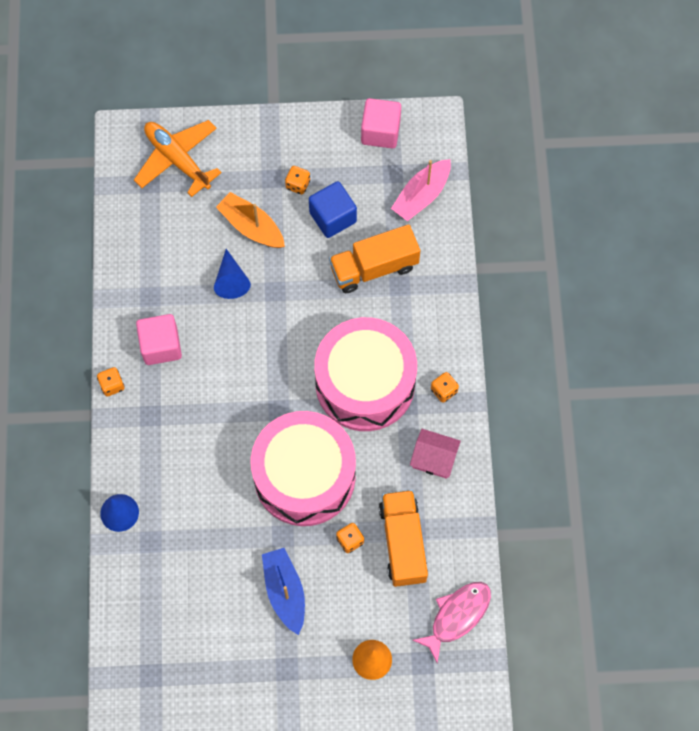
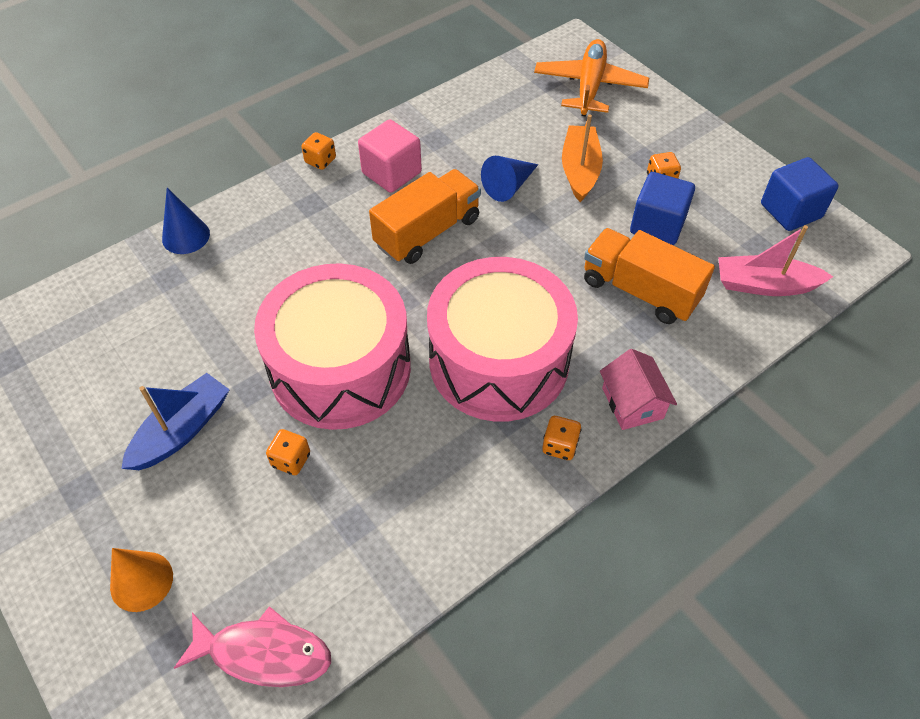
camera: 55 degrees right, 15 degrees down
pink cube [361,98,401,149] -> blue cube [761,157,838,231]
orange truck [379,490,428,587] -> orange truck moved to [369,169,481,264]
pink house [410,429,461,479] -> pink house moved to [600,349,677,430]

